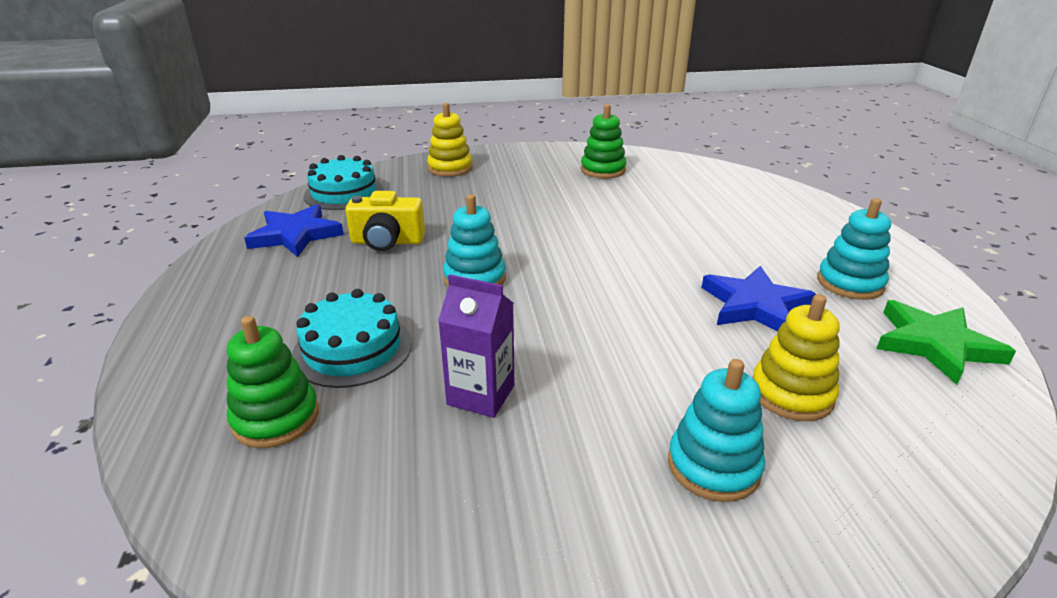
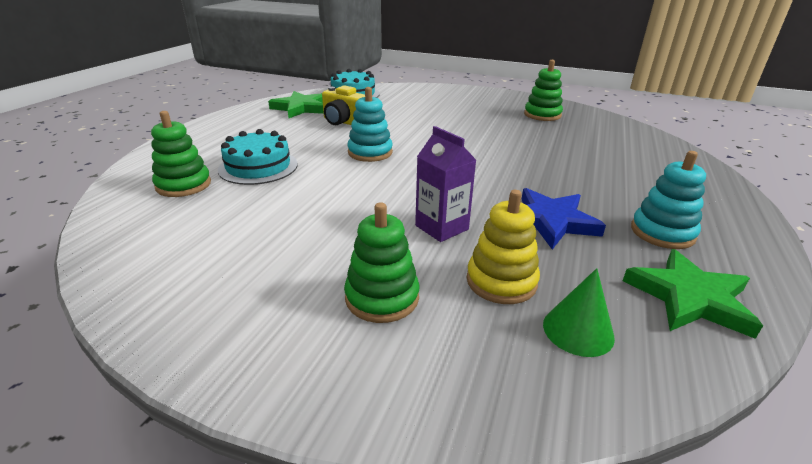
camera: 30 degrees right, 0 degrees up
blue star [244,204,344,257] -> green star [268,91,324,118]
yellow stacking toy [427,103,473,177] -> none
purple carton [438,274,514,418] -> purple carton moved to [415,126,476,242]
turquoise stacking toy [668,359,765,502] -> green stacking toy [344,202,419,323]
none -> green cone [543,268,615,357]

